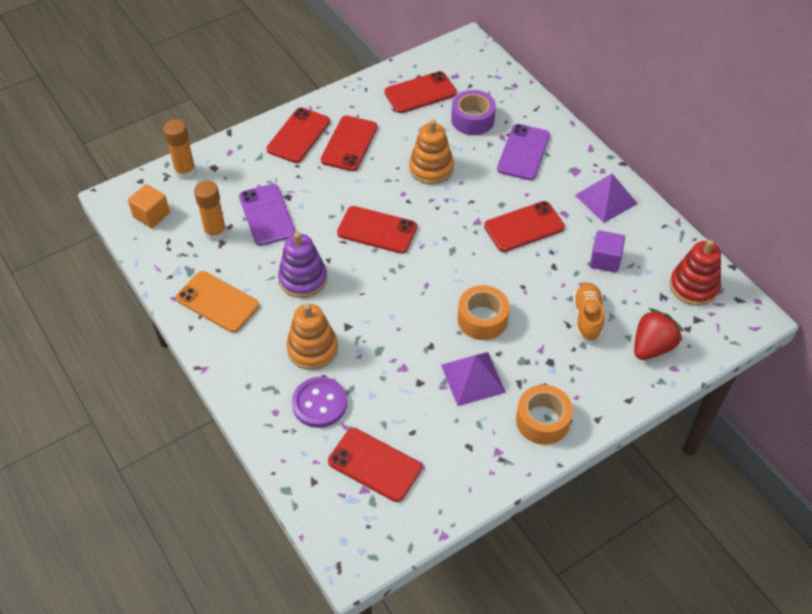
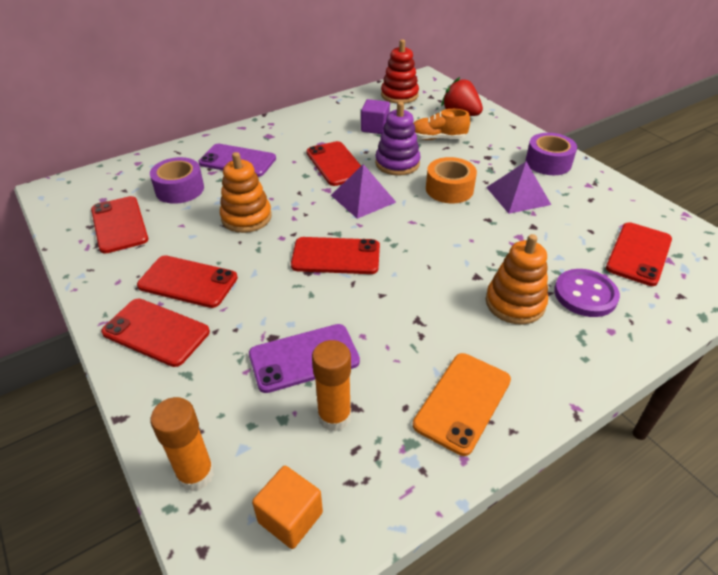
camera: 90 degrees left, 10 degrees down
purple stacking toy [278,232,327,298] -> purple stacking toy moved to [375,102,421,176]
red phone [337,206,417,254] -> red phone turned 75 degrees clockwise [291,237,380,274]
orange tape [516,385,573,445] -> purple tape [525,133,577,175]
purple pyramid [575,174,638,223] -> purple pyramid moved to [331,164,396,219]

